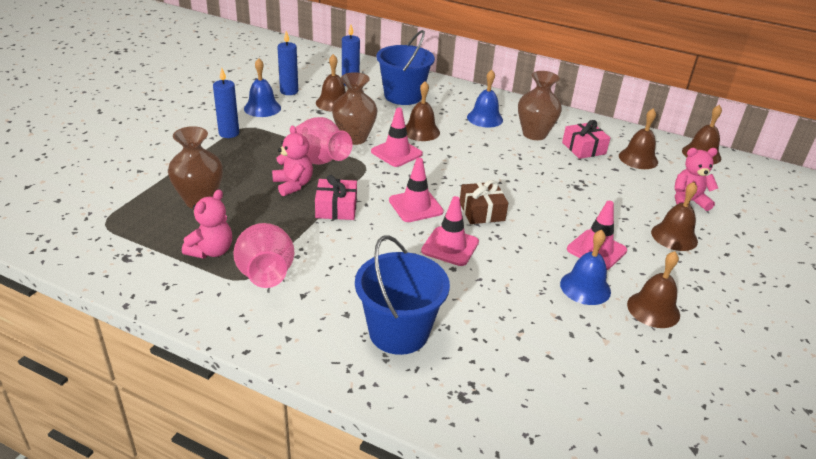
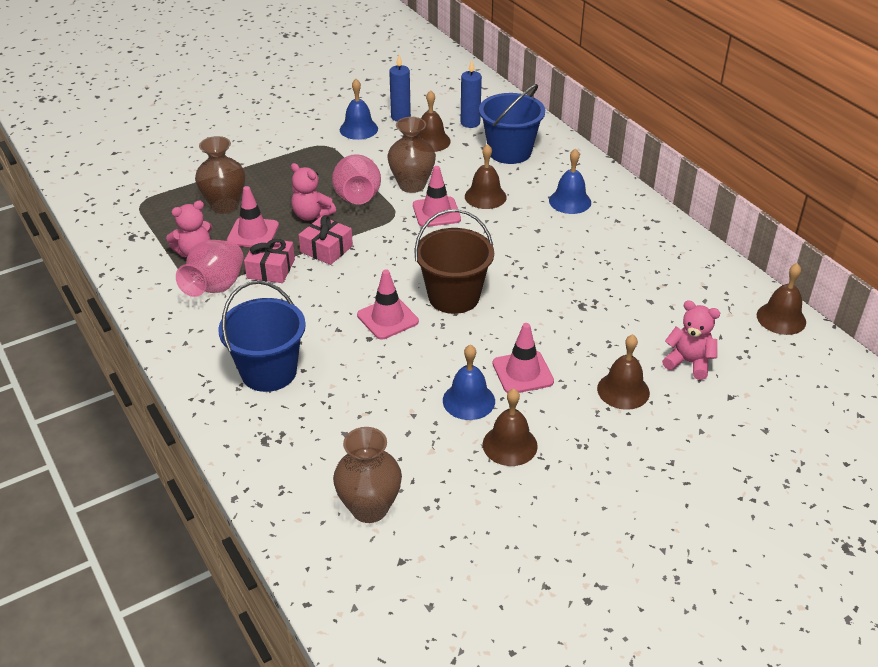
camera: 35 degrees right, 5 degrees up
blue candle [213,68,239,138] -> none
pink teddy bear [272,126,313,196] -> pink teddy bear turned 120 degrees clockwise [291,163,336,221]
pink traffic cone [389,158,444,222] -> pink traffic cone moved to [227,186,279,247]
brown gift [460,180,508,224] -> brown bucket [414,209,494,314]
brown vase [518,71,562,140] -> brown vase moved to [333,427,402,523]
pink gift [562,120,610,159] -> pink gift moved to [244,237,295,283]
brown bell [619,108,658,169] -> none

